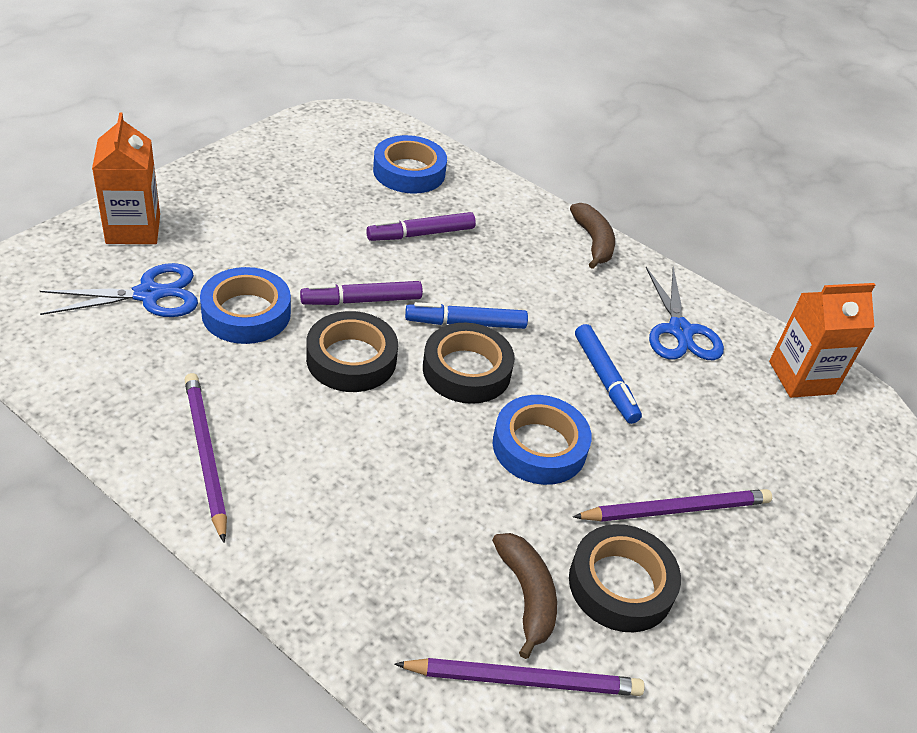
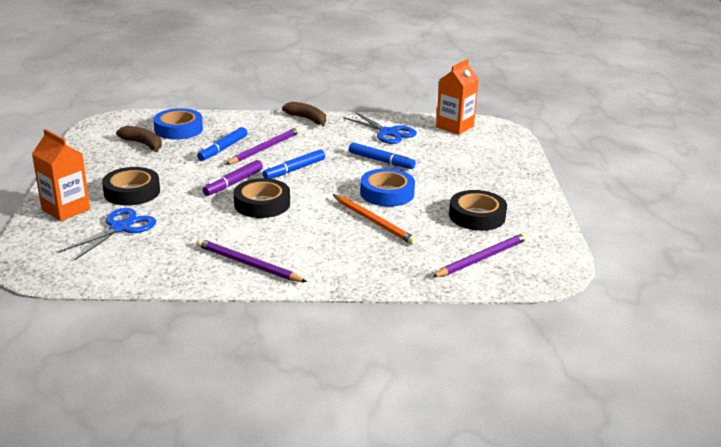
camera: 35 degrees left, 15 degrees down
blue tape [200,267,291,344] -> none
purple marker [366,212,476,241] -> blue marker [197,127,247,161]
black tape [423,323,515,404] -> black tape moved to [102,167,160,206]
brown banana [492,533,557,659] -> brown banana moved to [116,126,162,152]
purple pencil [573,489,772,522] -> purple pencil moved to [226,127,300,164]
none -> orange pencil [332,194,418,245]

